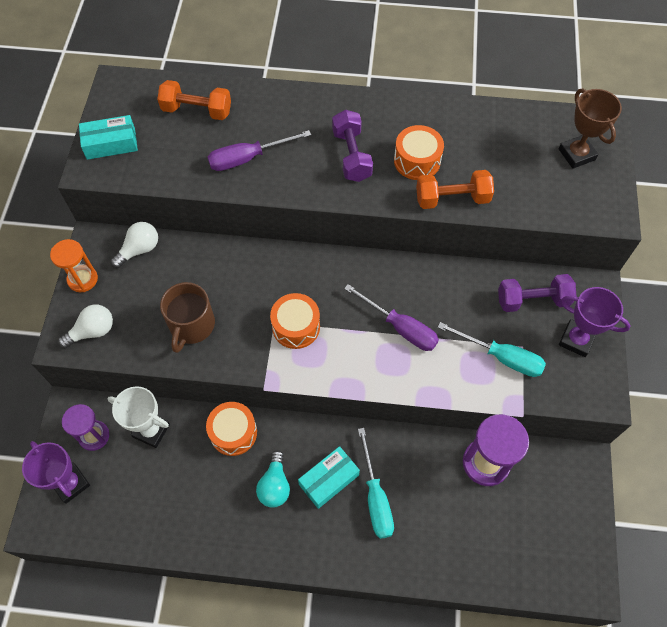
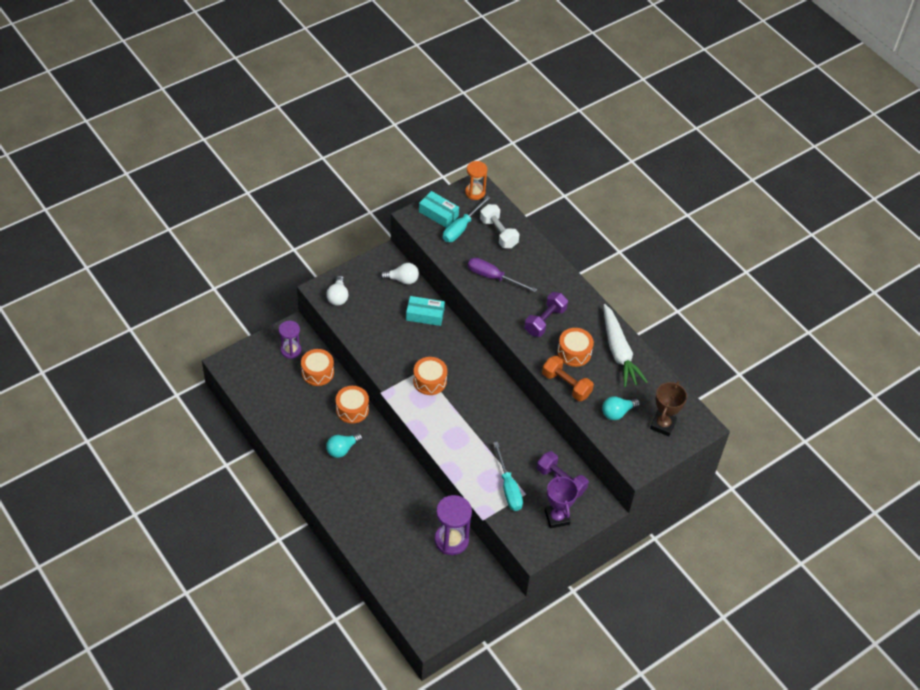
camera: 45 degrees right, 10 degrees down
purple trophy [22,441,90,504] -> none
orange hourglass [50,239,98,292] -> orange hourglass moved to [465,161,487,200]
white light bulb [58,305,113,348] -> white light bulb turned 75 degrees clockwise [326,276,349,306]
white trophy [107,386,170,448] -> orange drum [301,349,334,386]
orange dumbbell [157,80,231,120] -> white dumbbell [480,204,519,248]
brown mug [160,282,215,353] -> none
turquoise box [298,446,360,509] -> turquoise box moved to [406,296,445,326]
purple screwdriver [344,284,439,351] -> none
turquoise screwdriver [358,428,394,539] -> turquoise screwdriver moved to [443,196,491,242]
none -> turquoise light bulb [602,396,640,420]
none -> white carrot [603,304,648,387]

